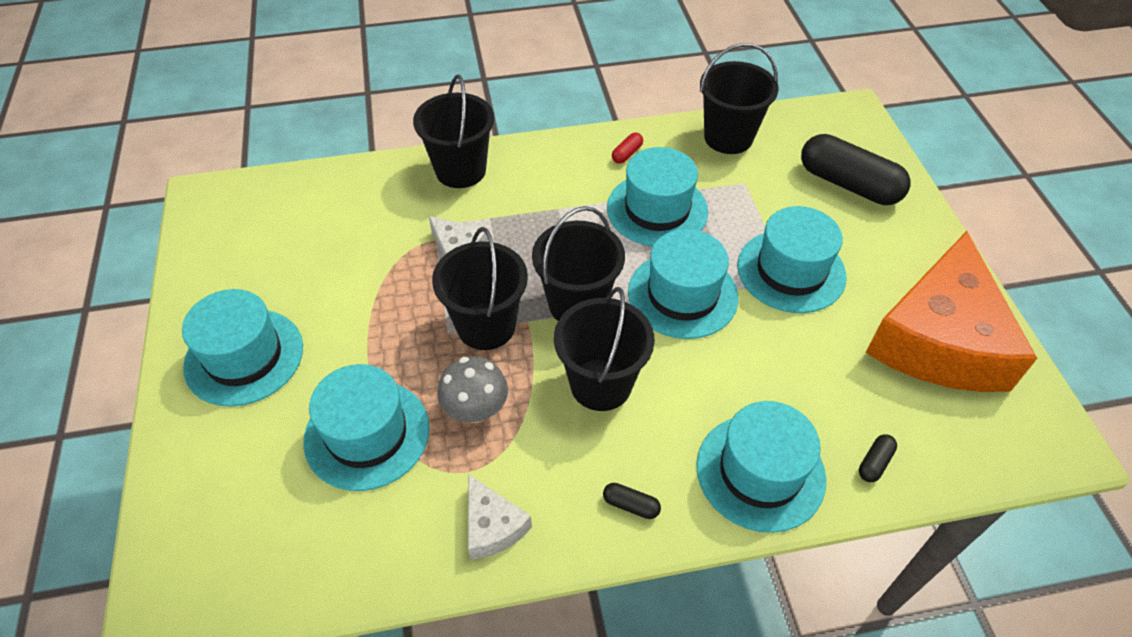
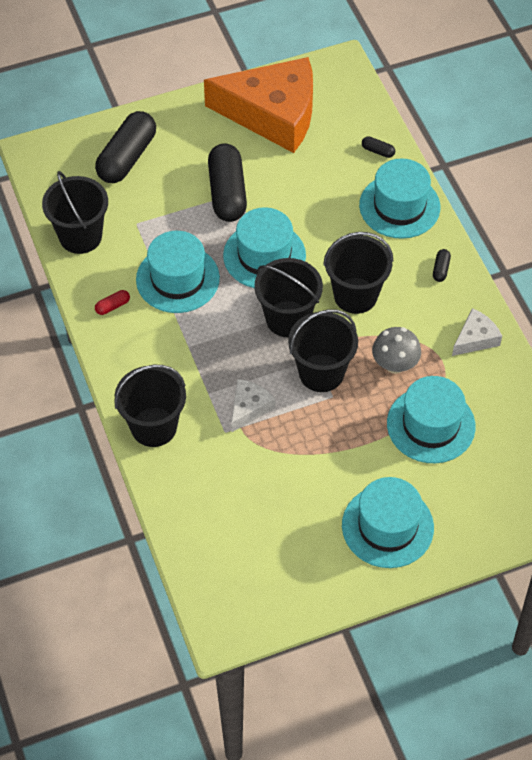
camera: 100 degrees left, 5 degrees up
red capsule [612,133,643,164] -> red capsule turned 60 degrees counterclockwise [95,290,130,315]
turquoise hat [737,206,847,313] -> black capsule [208,143,247,222]

